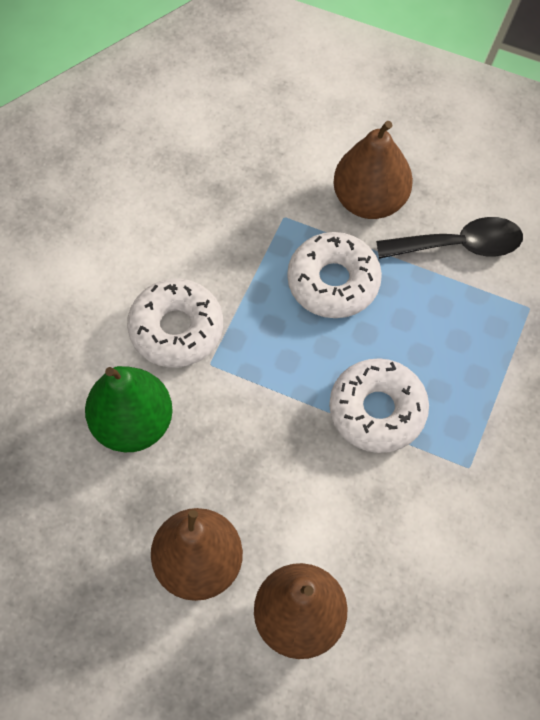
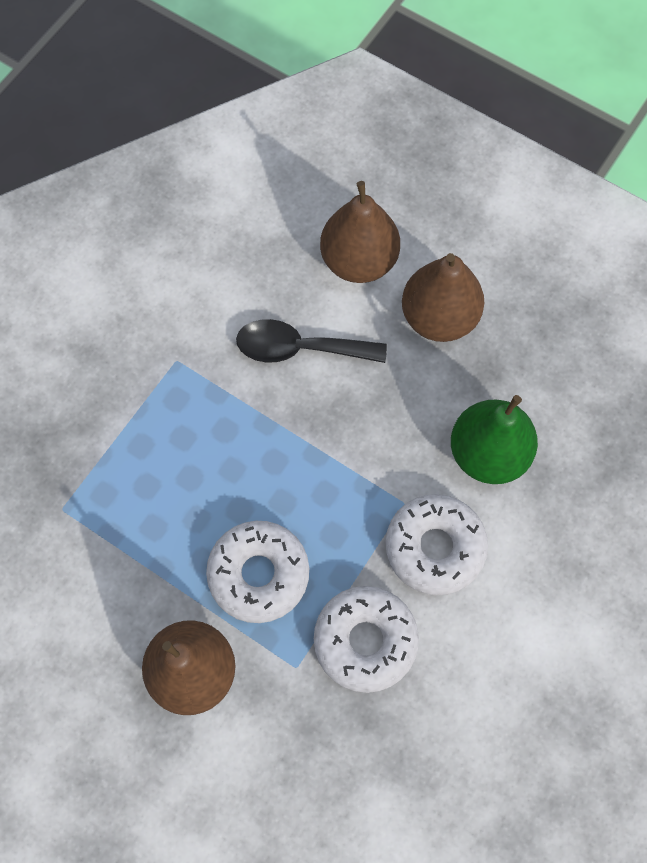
camera: 170 degrees left, 5 degrees up
white donut [329,358,429,453] -> white donut moved to [314,586,419,693]
black spoon [376,217,523,259] -> black spoon moved to [236,319,387,363]

